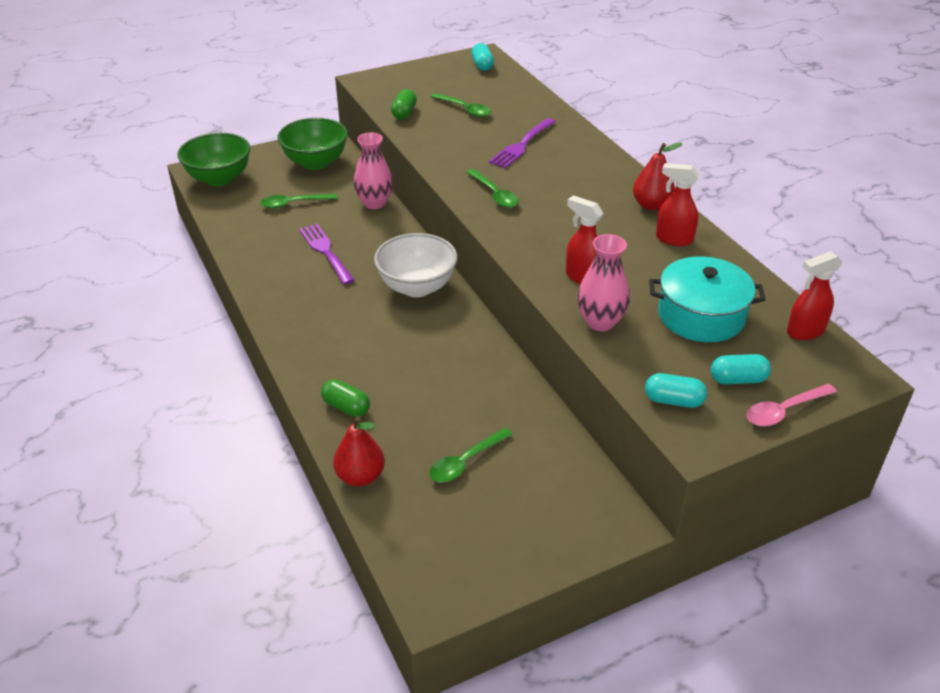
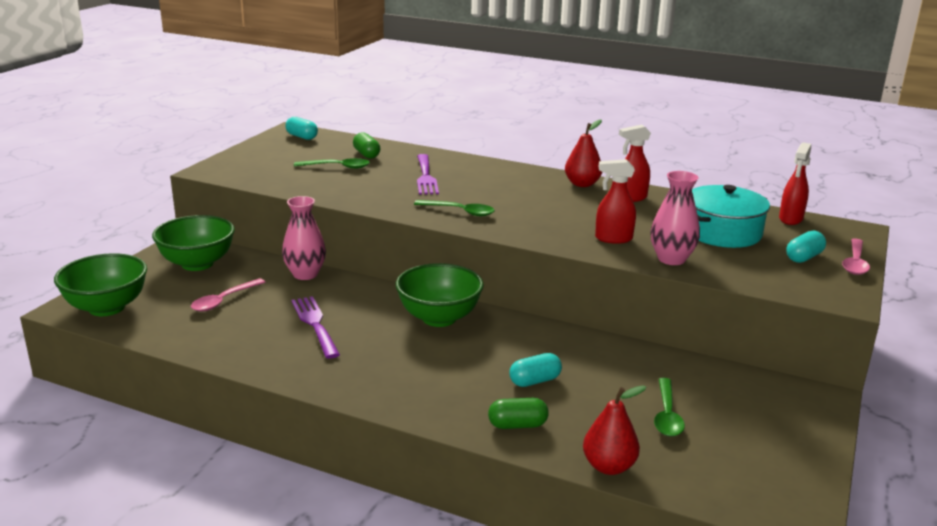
camera: 40 degrees left, 15 degrees down
green spoon [260,194,337,209] -> pink spoon [191,278,265,312]
purple fork [299,224,355,285] -> purple fork turned 45 degrees clockwise [291,296,340,359]
white bowl [374,233,457,297] -> green bowl [396,263,484,327]
green capsule [391,89,417,120] -> green capsule moved to [353,132,380,159]
turquoise capsule [645,373,707,408] -> turquoise capsule moved to [509,353,562,387]

